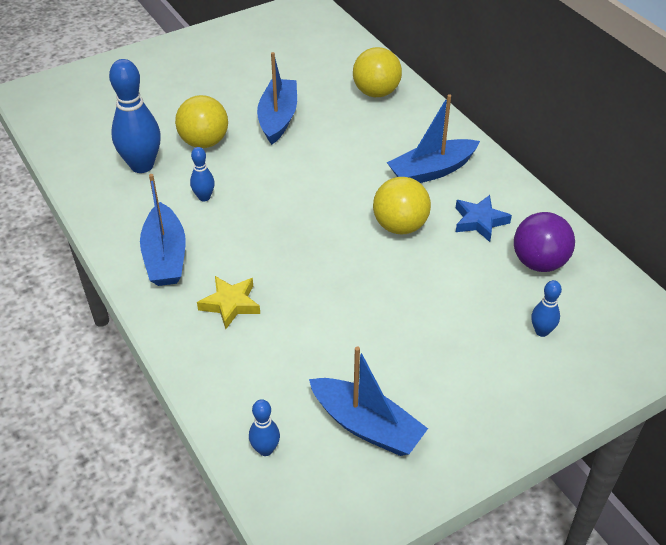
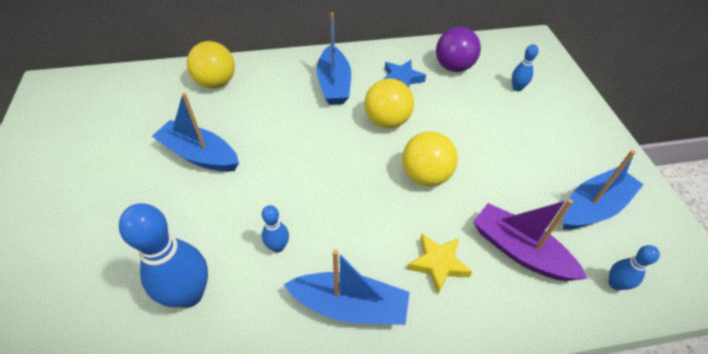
camera: 70 degrees left, 5 degrees up
yellow ball [175,95,228,148] -> yellow ball moved to [402,131,458,186]
none -> purple boat [473,199,588,281]

